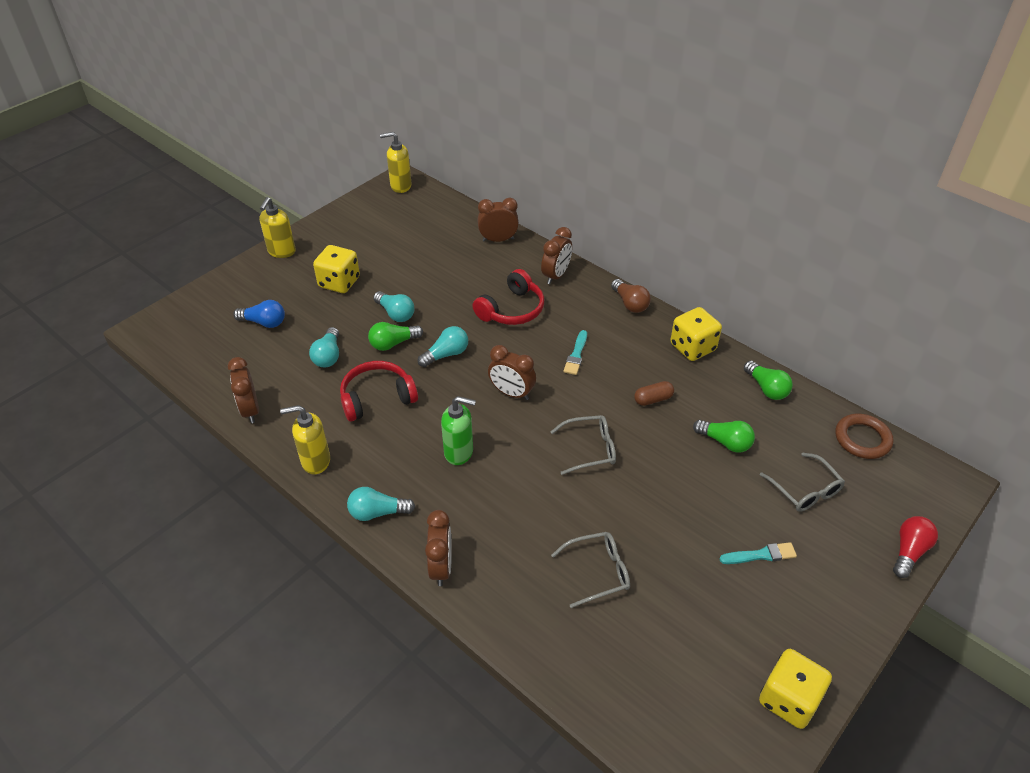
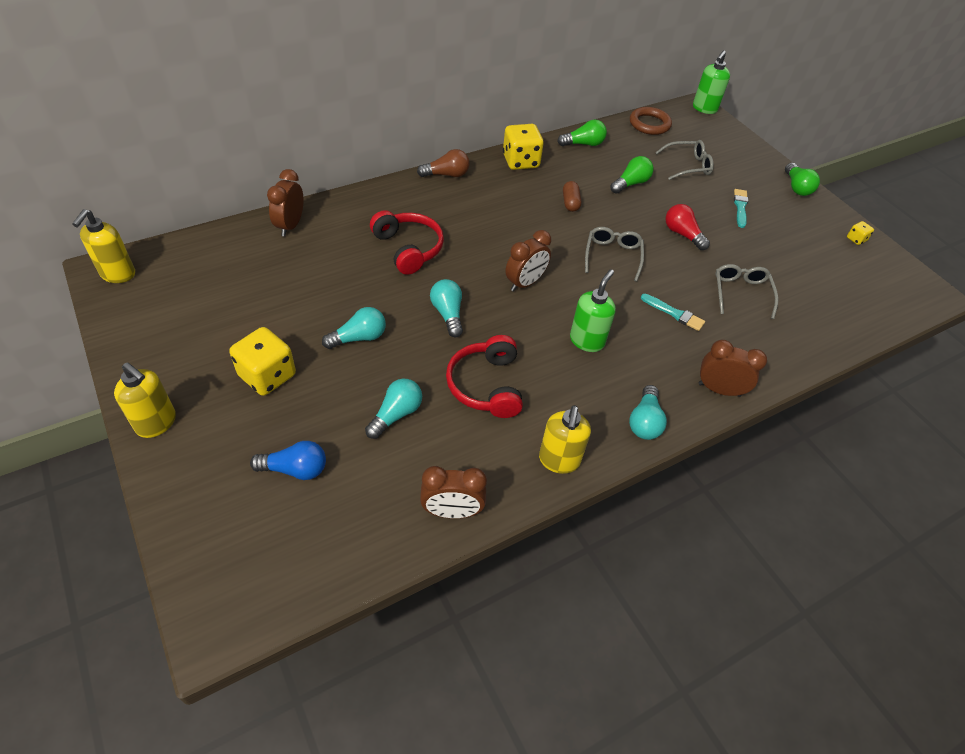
camera: 75 degrees left, 5 degrees up
blue light bulb [233,300,285,328] -> blue light bulb turned 60 degrees clockwise [250,441,326,480]
turquoise light bulb [309,327,339,367] -> turquoise light bulb turned 75 degrees counterclockwise [365,378,422,439]
green light bulb [368,322,423,351] -> green light bulb moved to [785,163,820,196]
brown clock [541,227,572,284] -> none
turquoise brush [563,330,587,375] -> turquoise brush moved to [641,294,705,331]
yellow dice [759,649,832,729] -> yellow dice [847,221,874,245], size x0.46
red light bulb [893,516,938,578] -> red light bulb moved to [665,204,710,250]
none -> green soap dispenser [693,50,730,114]

